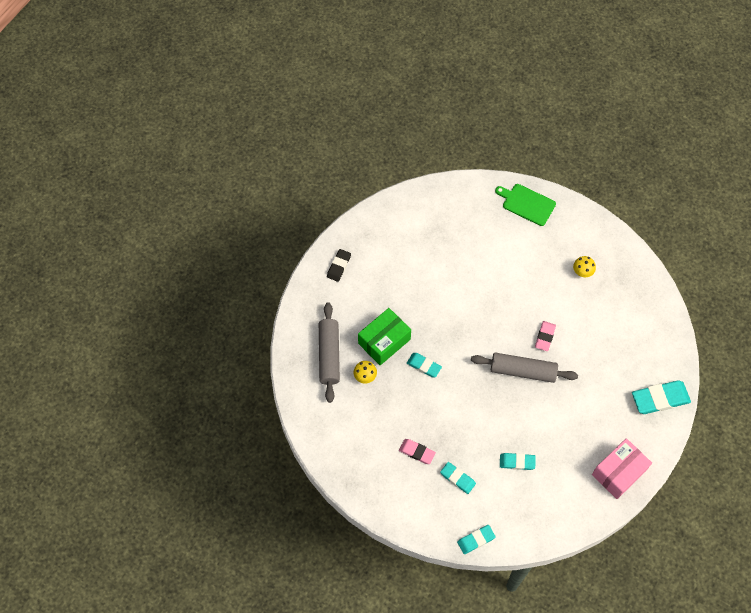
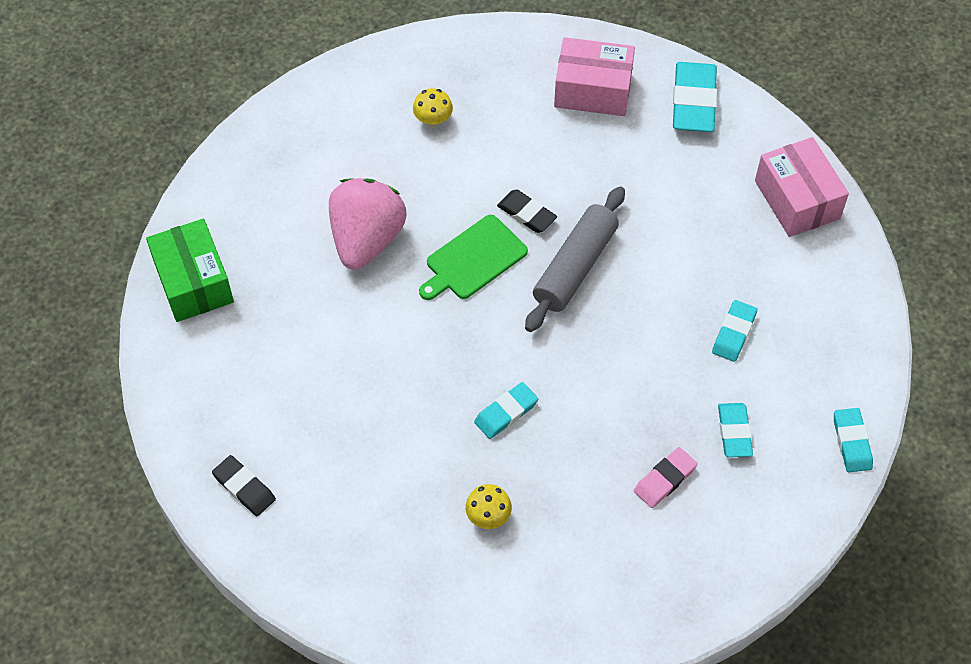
camera: 70 degrees left, 5 degrees down
grey rolling pin [319,303,340,403] -> none
green box [358,308,411,365] -> green box moved to [146,219,234,322]
turquoise eraser [440,462,476,494] -> turquoise eraser turned 60 degrees counterclockwise [718,403,753,457]
green cutting board [495,184,556,226] -> green cutting board moved to [419,215,528,300]
pink eraser [535,321,556,351] -> black eraser [497,190,557,233]
none -> pink strawberry [329,178,407,270]
none -> pink box [554,37,635,116]

